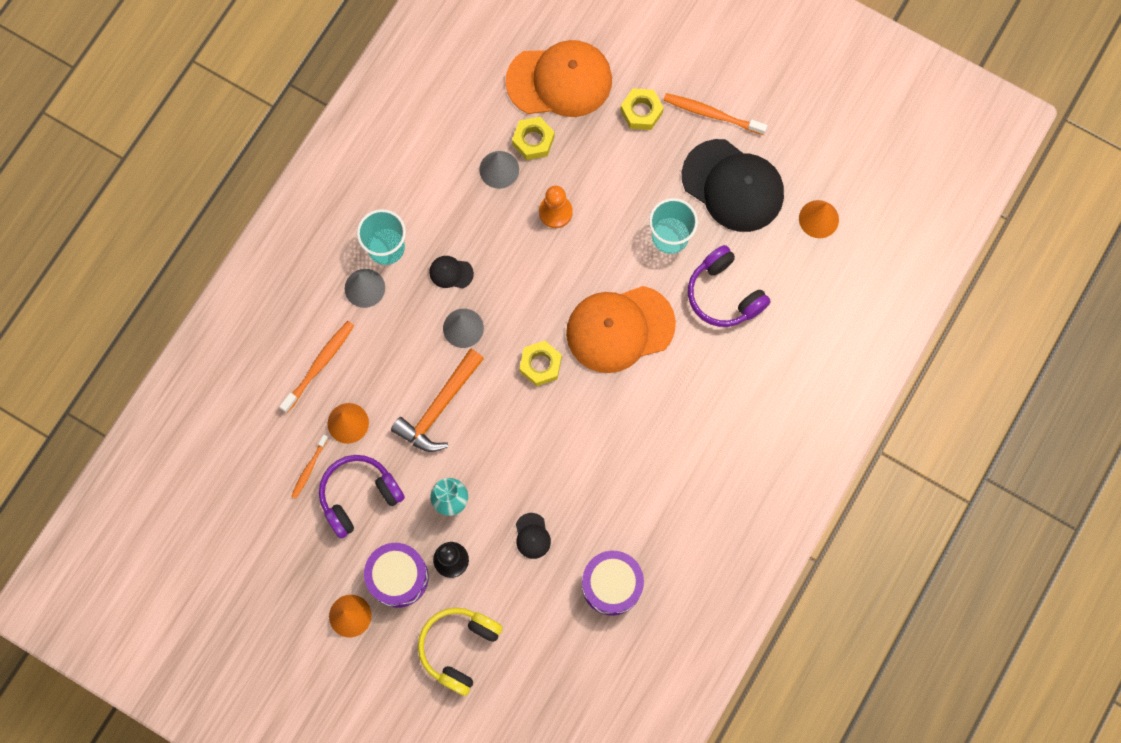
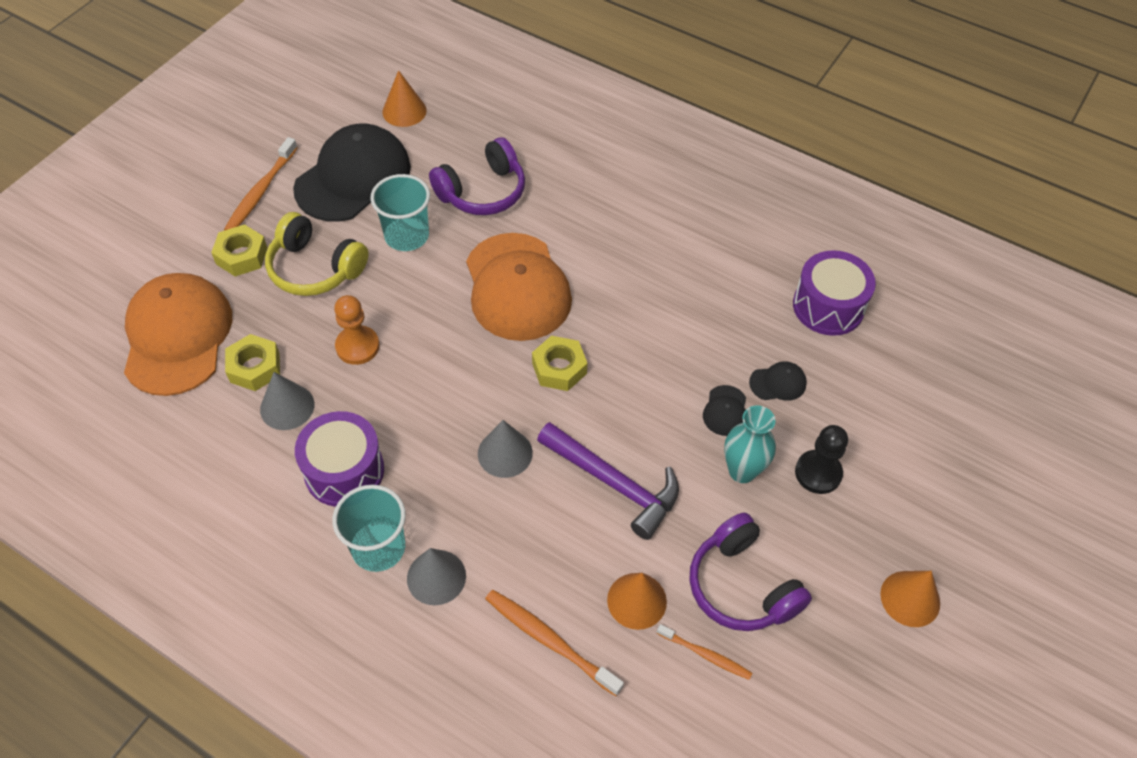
camera: 90 degrees left, 20 degrees down
purple drum [364,543,429,608] -> purple drum moved to [295,411,384,507]
orange hammer [391,349,484,452] -> purple hammer [537,422,679,540]
yellow headphones [418,608,503,696] -> yellow headphones moved to [265,212,369,296]
black cap [429,256,474,288] -> black cap moved to [703,385,746,436]

